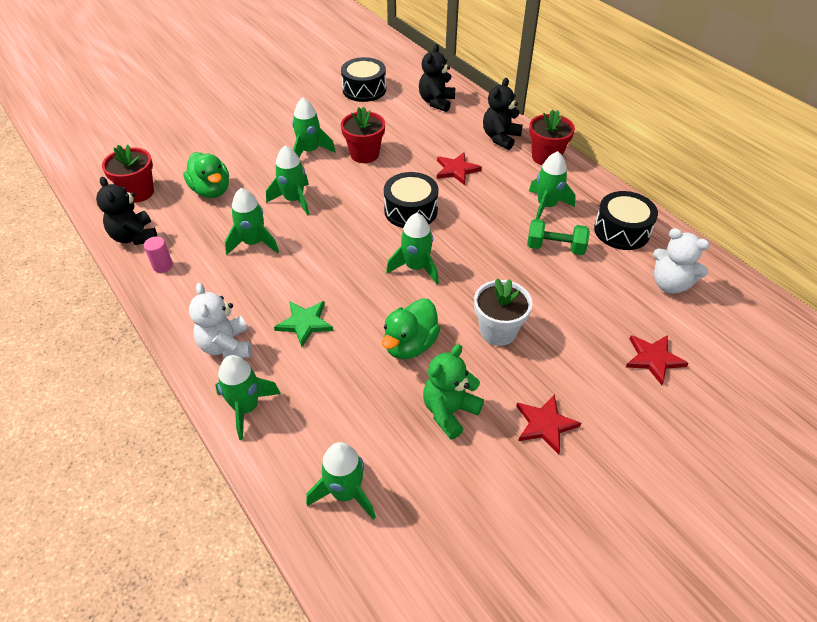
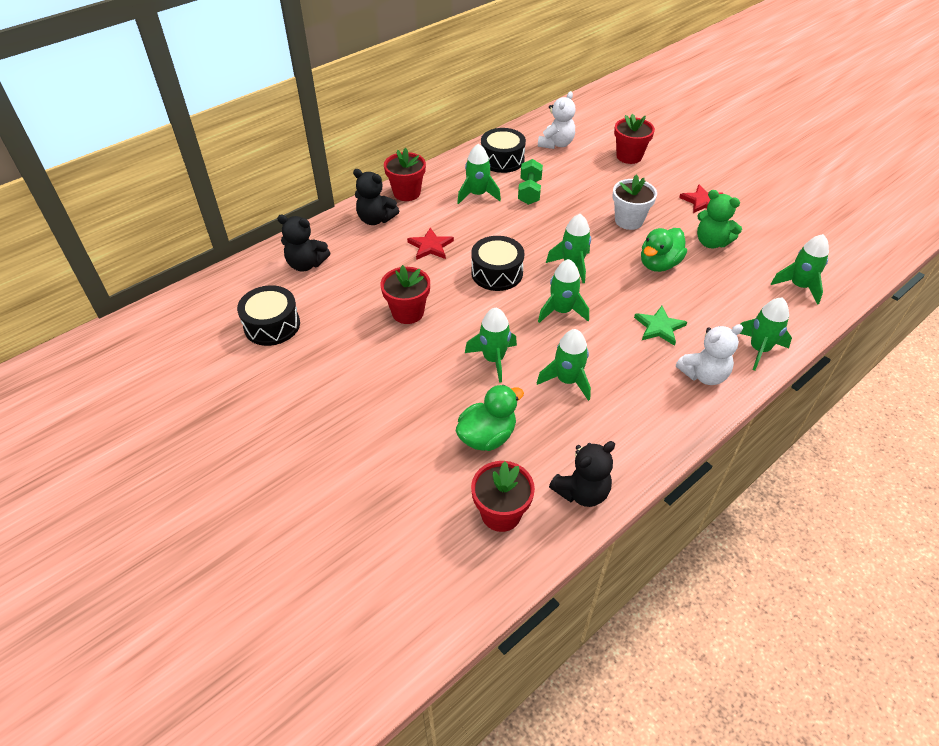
camera: 95 degrees left, 0 degrees up
pink cylinder [144,236,173,273] -> none
green rocket [292,98,336,157] -> green rocket moved to [538,259,589,323]
green duck [382,299,441,359] -> green duck turned 105 degrees clockwise [641,228,687,272]
red star [626,335,689,385] -> red flower pot [614,114,655,164]

